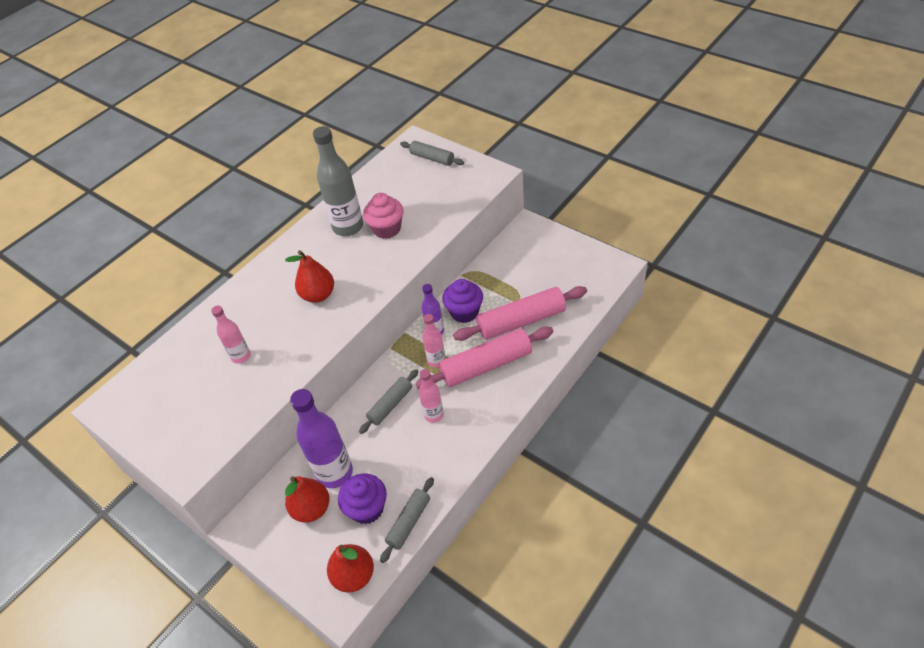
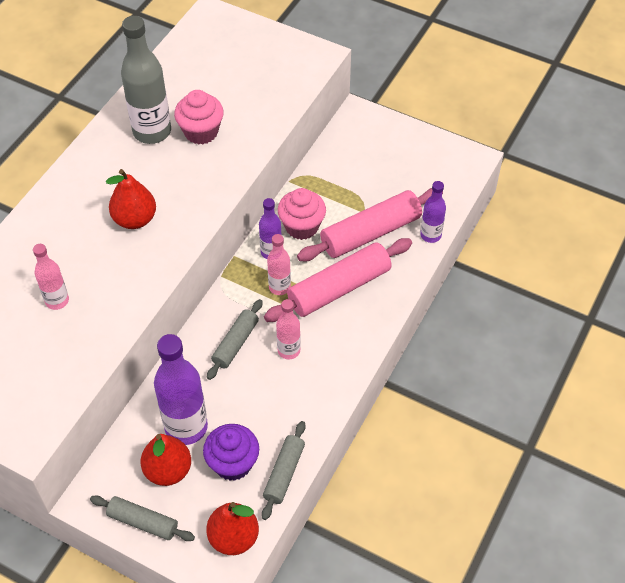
camera: 15 degrees left, 5 degrees up
grey rolling pin [400,141,464,166] -> grey rolling pin moved to [90,495,195,541]
purple cupcake [442,279,483,323] -> pink cupcake [278,188,326,240]
none -> purple bottle [420,181,446,243]

